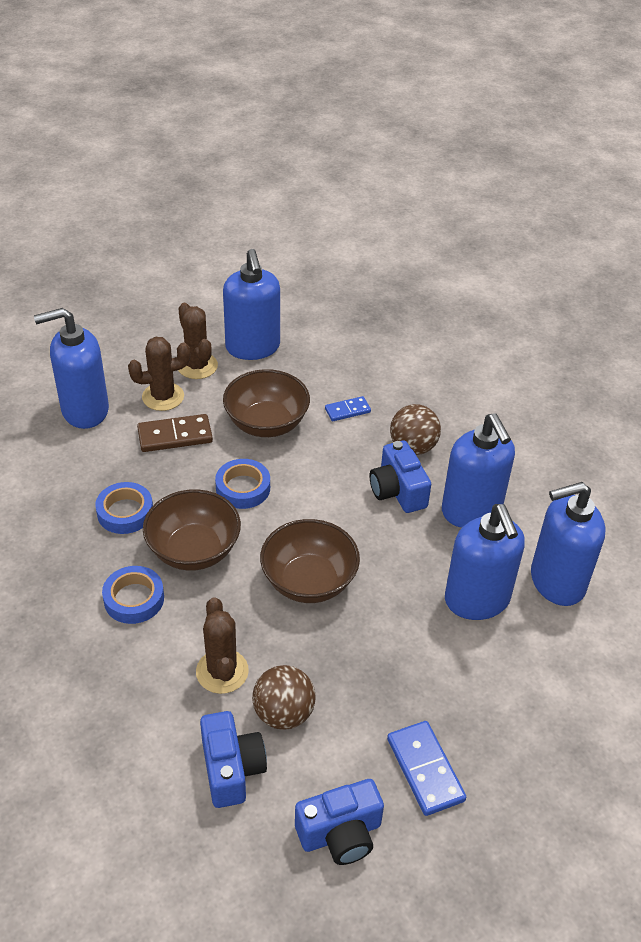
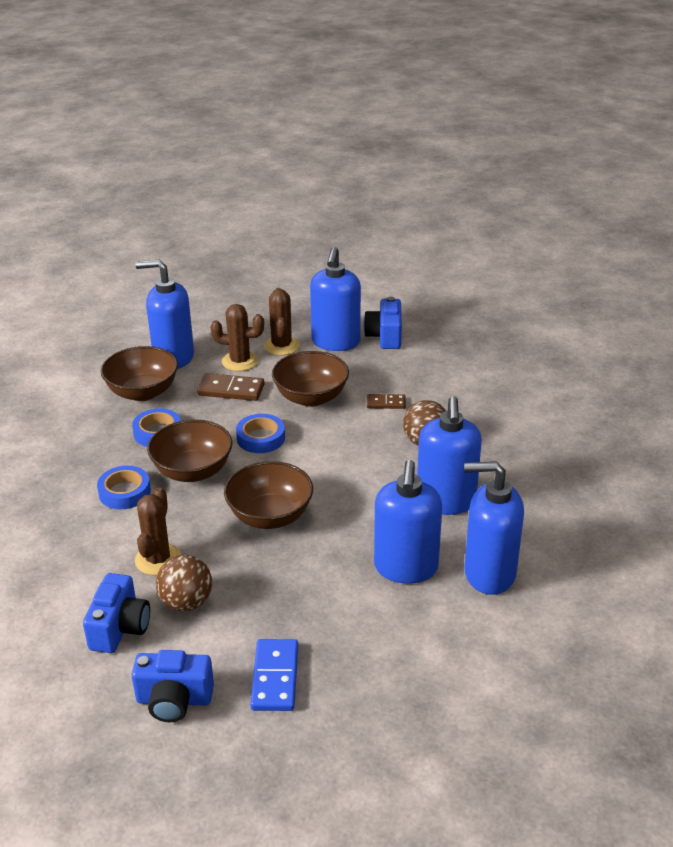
camera: 25 degrees right, 10 degrees down
blue domino [325,396,371,421] -> brown domino [367,394,406,409]
blue camera [370,440,431,513] -> blue camera moved to [364,297,402,349]
none -> brown bowl [101,346,178,401]

